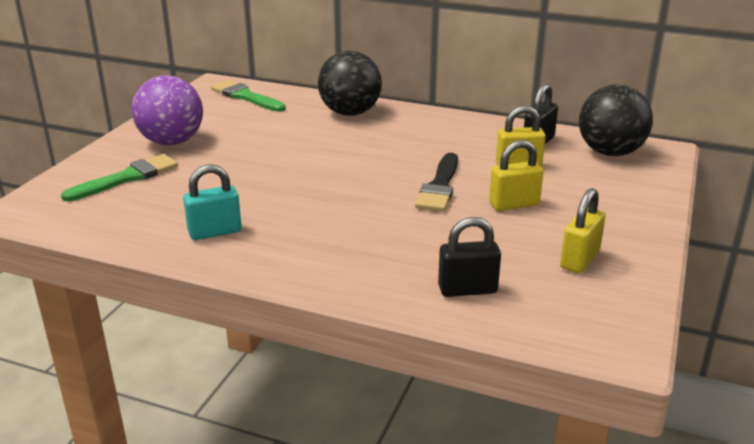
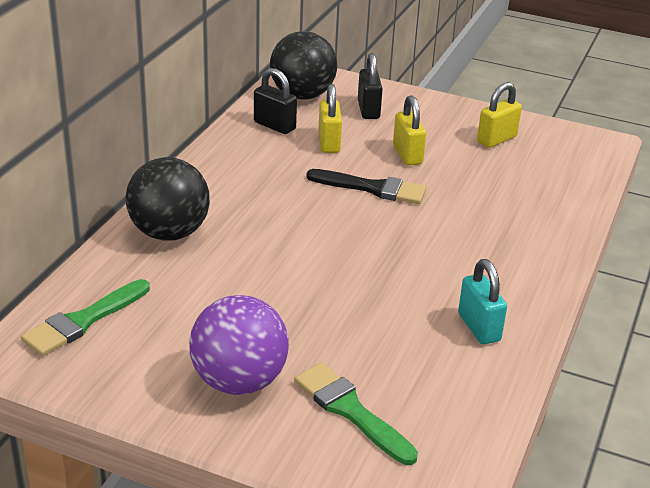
camera: 90 degrees left, 5 degrees up
black padlock [438,217,501,297] -> black padlock moved to [358,53,383,119]
yellow padlock [560,188,606,273] -> yellow padlock turned 75 degrees counterclockwise [477,82,522,148]

